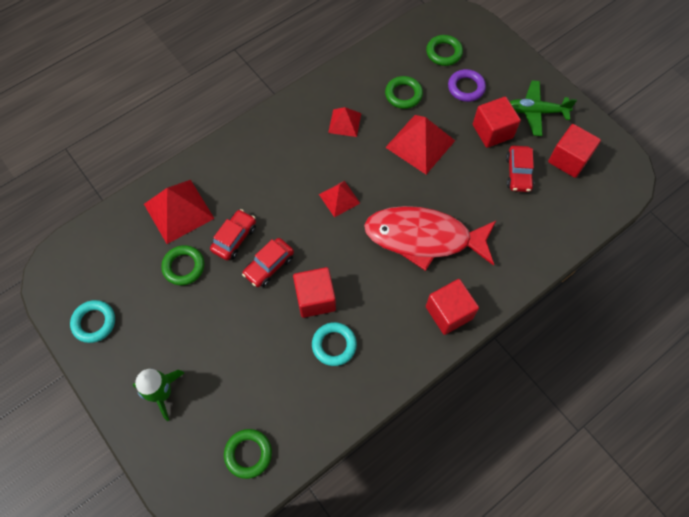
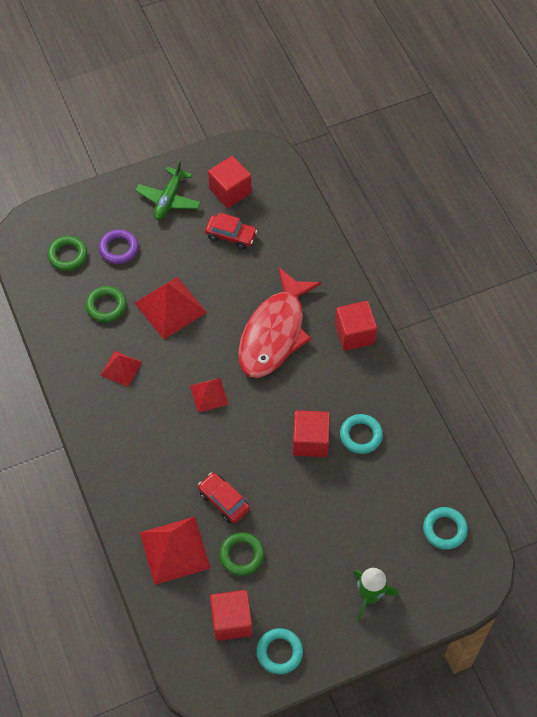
camera: 75 degrees left, 5 degrees down
green ring [224,429,272,479] -> turquoise ring [423,507,468,550]
red car [242,238,294,287] -> none
red cube [473,97,521,148] -> red cube moved to [210,590,252,641]

